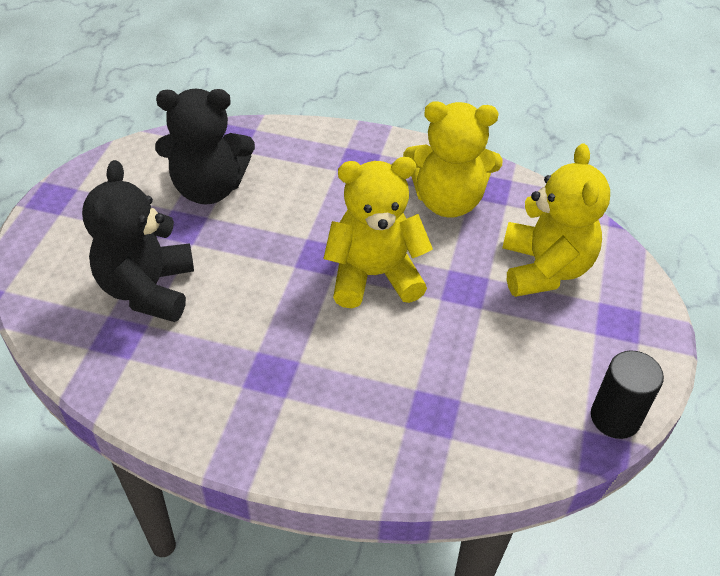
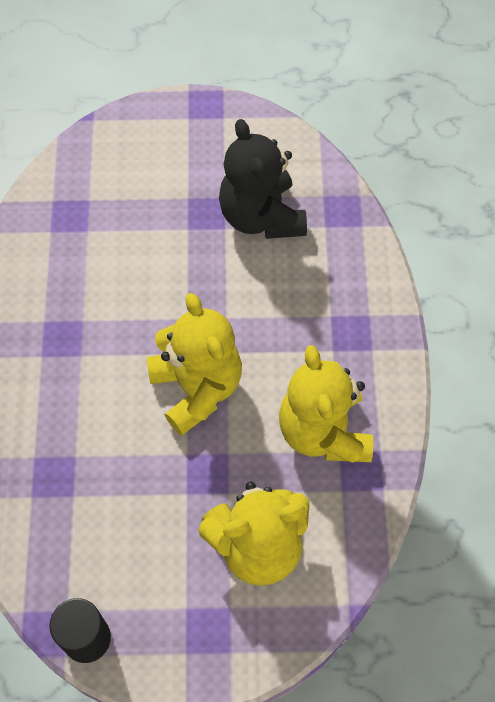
camera: 75 degrees right, 15 degrees up
black teddy bear [82,160,194,322] -> none

